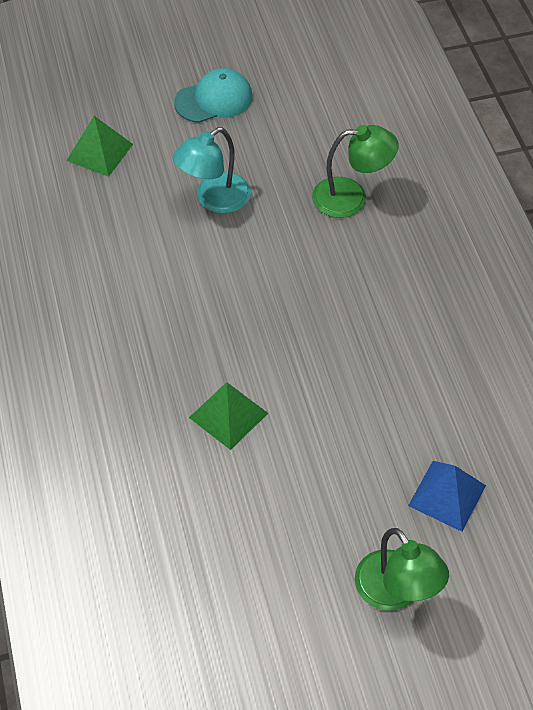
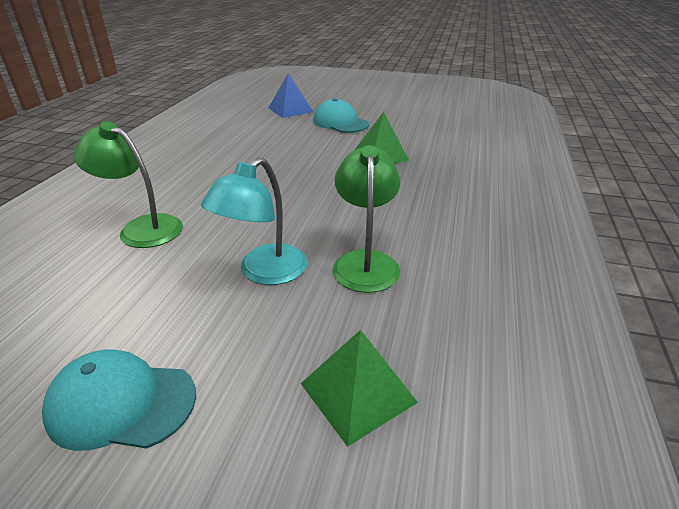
camera: 150 degrees left, 20 degrees down
turquoise lamp [173,127,251,213] -> turquoise lamp turned 135 degrees clockwise [201,157,307,285]
green lamp [355,528,449,611] -> green lamp moved to [333,145,400,293]
none -> turquoise cap [313,98,369,133]

